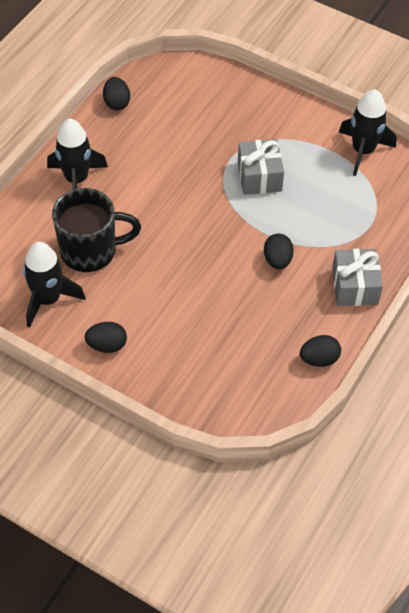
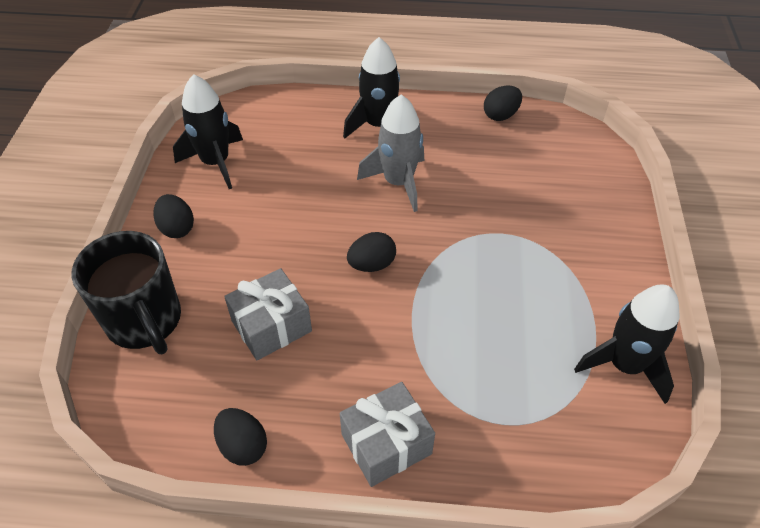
camera: 65 degrees right, 5 degrees down
black mug [52,188,141,272] -> black mug moved to [72,231,181,354]
grey gift [238,139,284,195] -> grey gift moved to [224,268,312,360]
black egg [264,234,294,269] -> black egg moved to [347,232,396,272]
none -> grey rocket [357,94,424,212]

